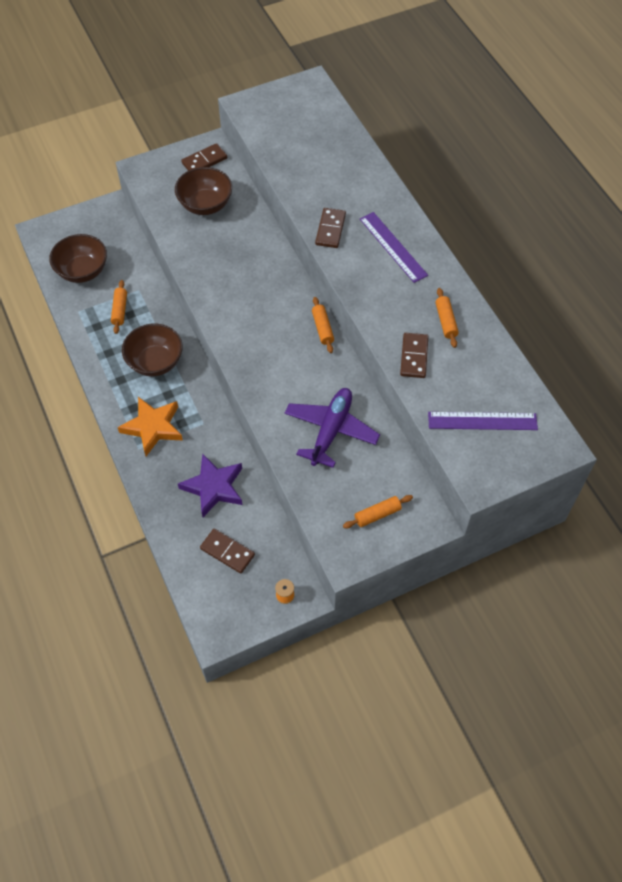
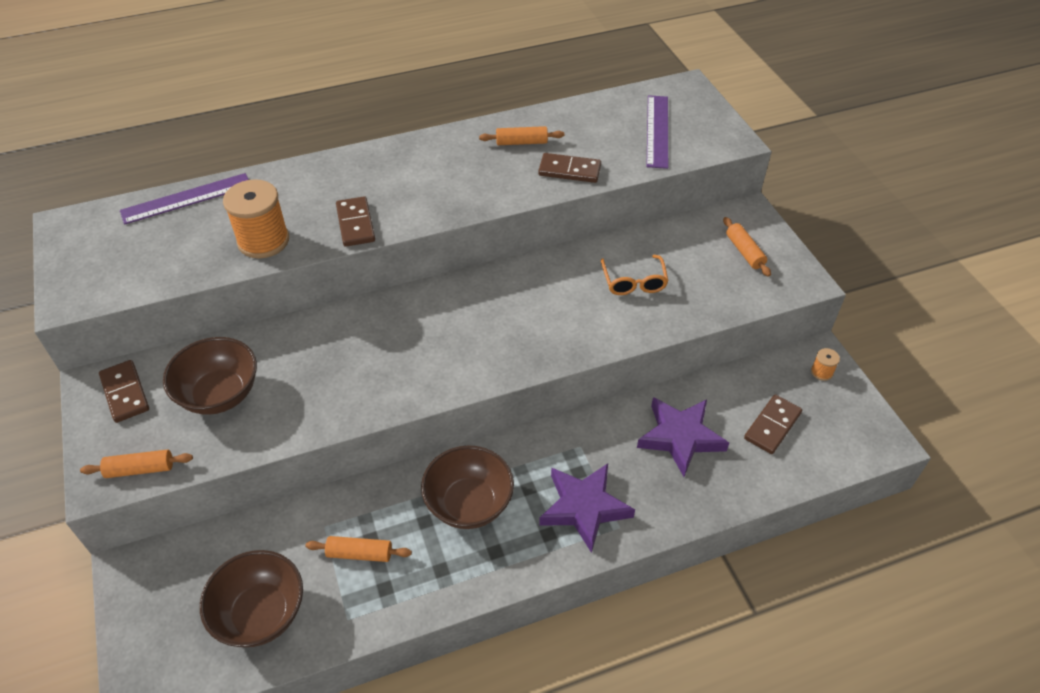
camera: 85 degrees left, 10 degrees down
orange star [118,397,183,456] -> purple star [539,464,635,553]
purple plane [285,388,380,468] -> orange glasses [601,255,669,295]
orange rolling pin [312,297,334,353] -> orange rolling pin moved to [80,449,193,478]
brown domino [315,208,346,248] -> brown domino turned 60 degrees clockwise [336,196,375,247]
purple ruler [360,212,428,283] -> purple ruler moved to [120,173,249,225]
none -> orange spool [223,179,289,258]

